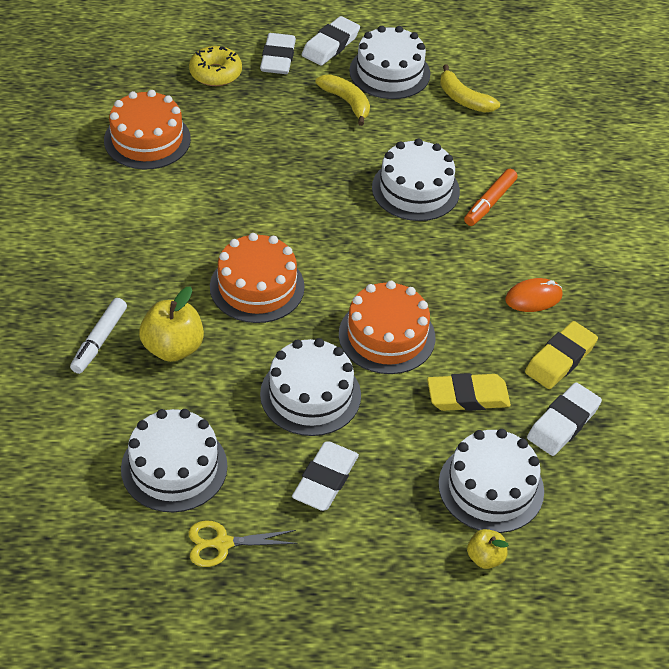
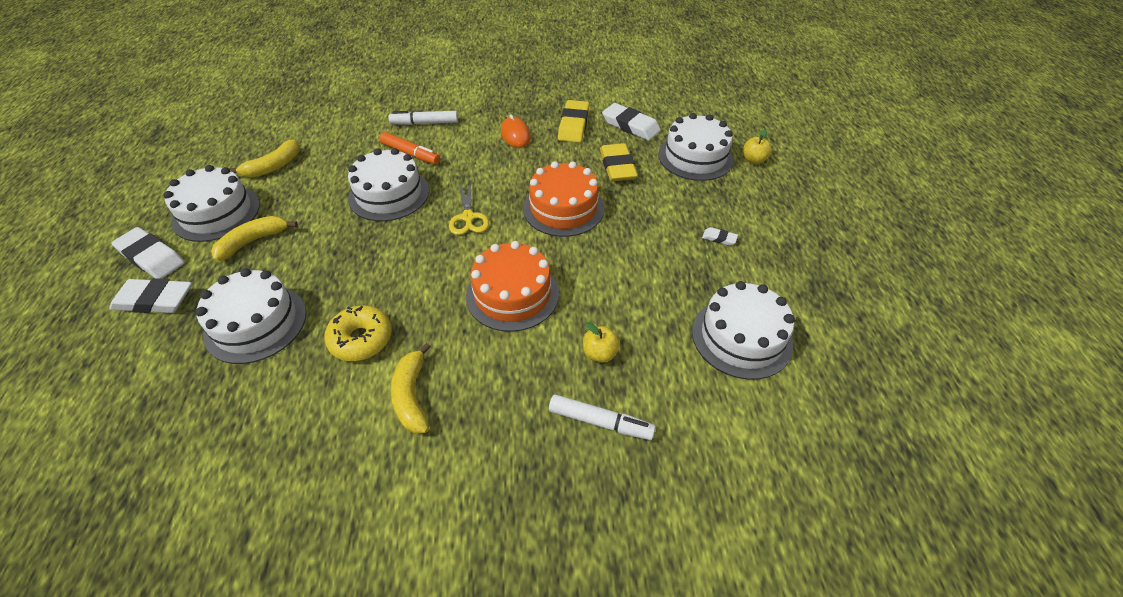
camera: 90 degrees left, 0 degrees up
orange cake [104,90,191,170] -> none
yellow apple [139,286,204,362] -> yellow apple [583,322,620,363], size x0.57
yellow scissors [188,520,298,567] -> yellow scissors moved to [449,181,489,235]
yellow donut [189,46,242,86] -> yellow donut moved to [324,305,392,361]
white cake [260,338,361,436] -> white cake moved to [196,268,306,364]
white eraser [292,442,359,511] -> white eraser [702,227,738,246], size x0.47
yellow eraser [525,321,598,389] -> yellow eraser turned 60 degrees clockwise [558,100,589,143]
none -> white marker [389,111,458,125]
none -> yellow banana [391,343,431,434]

